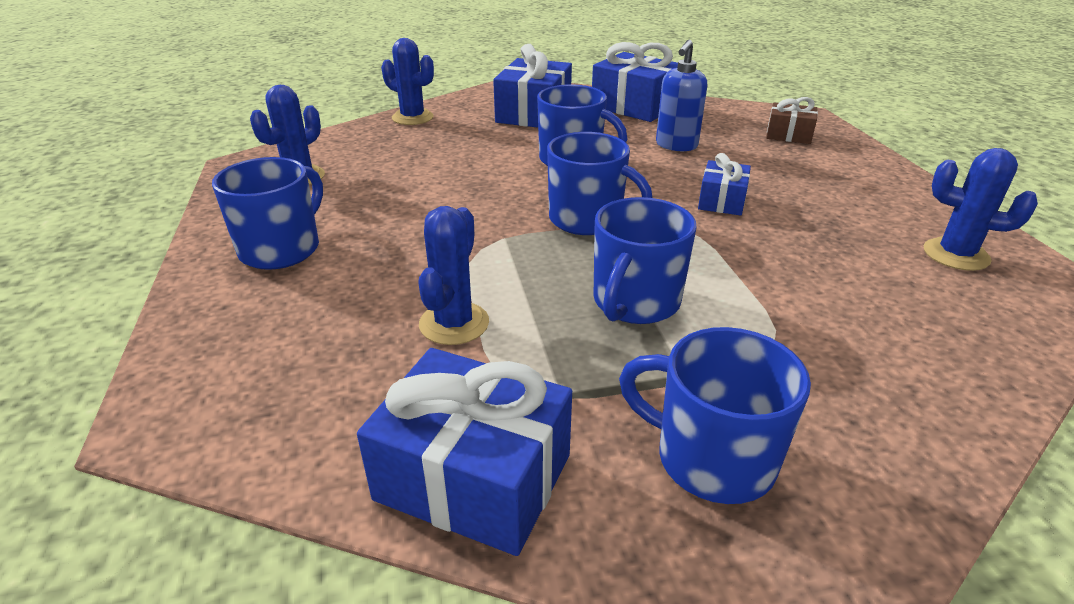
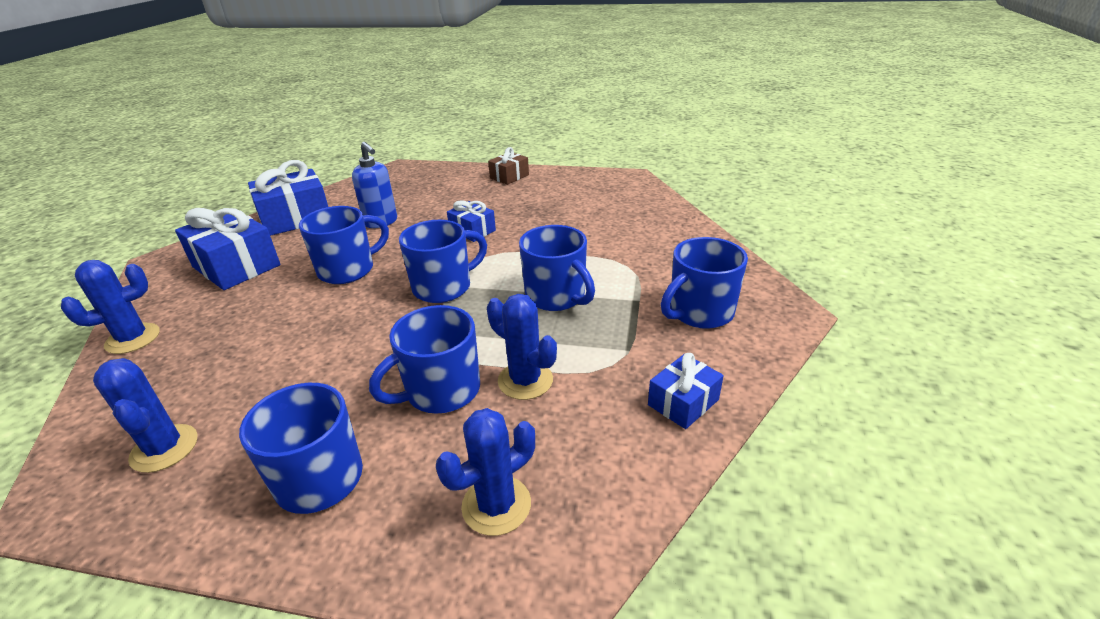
camera: 65 degrees left, 0 degrees up
blue gift [357,348,572,556] -> blue gift [648,353,724,429], size x0.56
brown gift [766,97,818,144] -> brown gift moved to [488,147,529,185]
blue cactus [923,148,1038,271] -> blue cactus moved to [436,408,535,536]
none -> blue mug [369,305,480,414]

